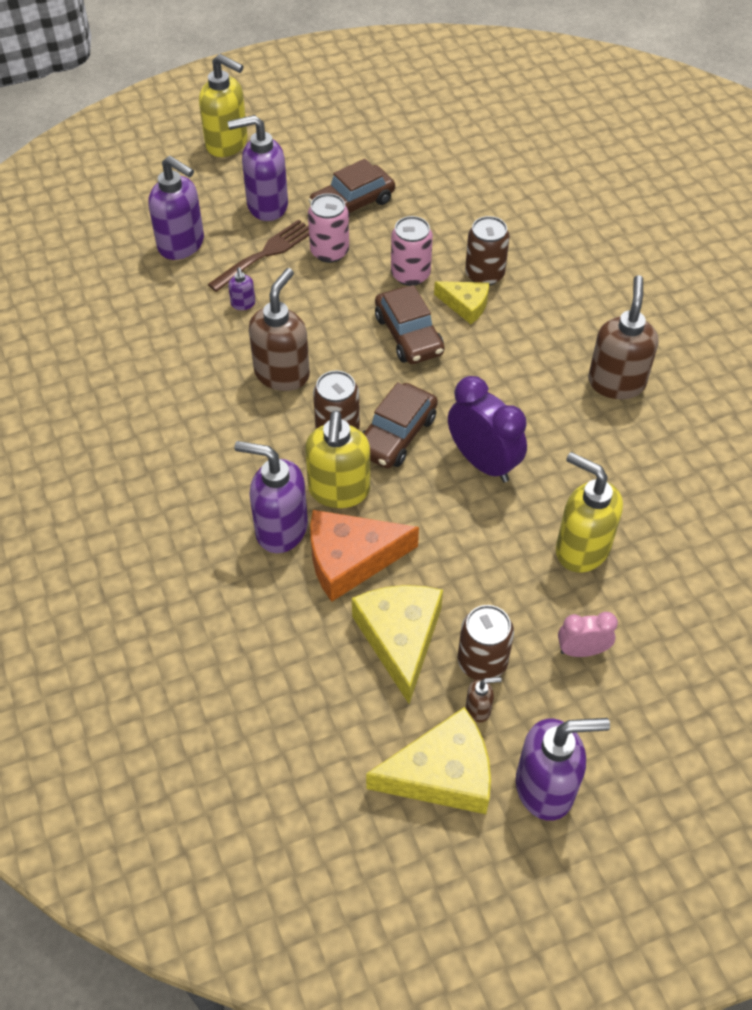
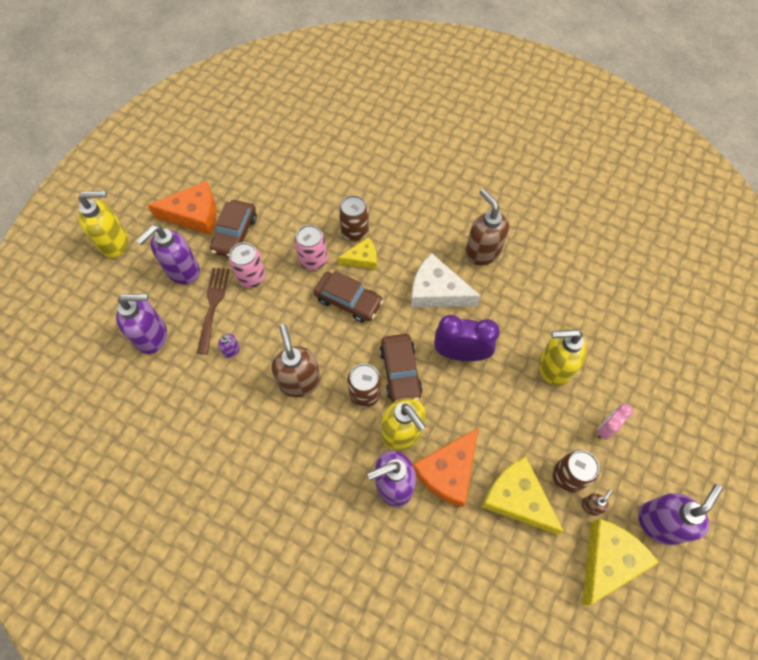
camera: 40 degrees left, 10 degrees up
none -> orange cheese [147,181,217,235]
none -> white cheese [411,253,481,308]

